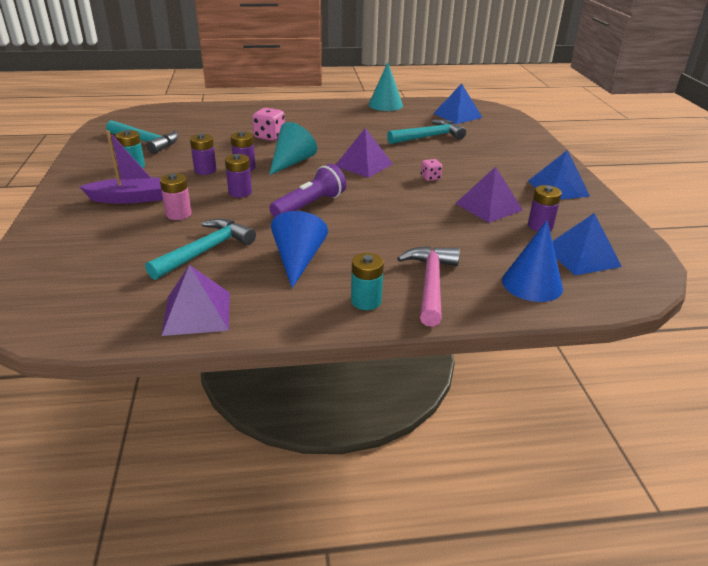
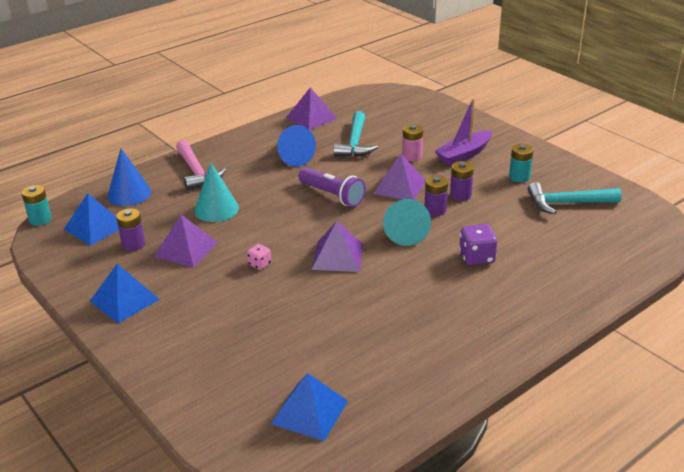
camera: 150 degrees right, 0 degrees up
purple battery [225,154,252,198] -> purple pyramid [373,153,426,200]
pink dice [252,108,285,141] -> purple dice [459,224,497,266]
purple flashlight [269,164,346,218] -> purple flashlight turned 60 degrees counterclockwise [298,168,366,207]
turquoise battery [351,253,384,310] -> turquoise battery moved to [21,185,52,226]
turquoise cone [368,62,403,111] -> turquoise cone moved to [194,163,239,222]
turquoise hammer [387,120,466,144] -> none

